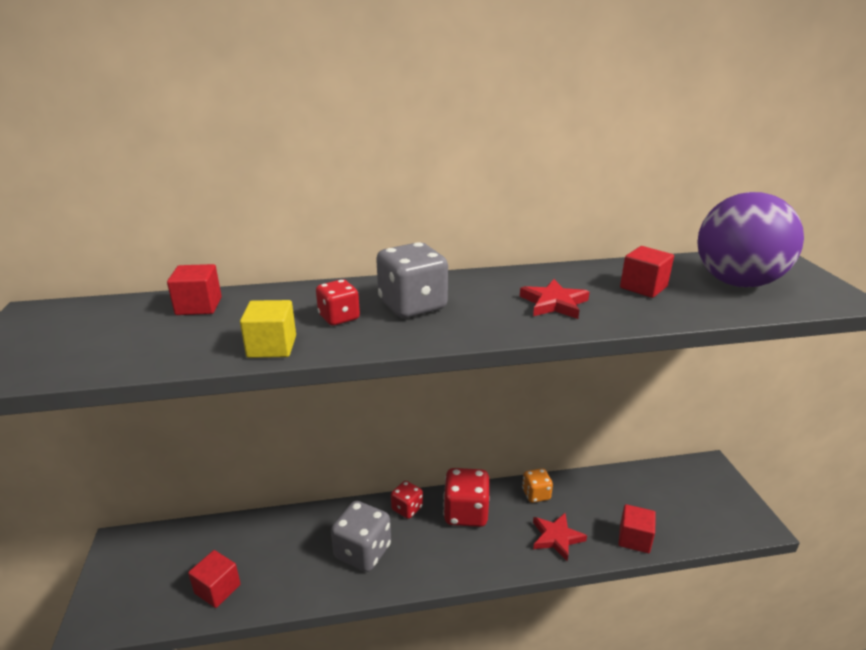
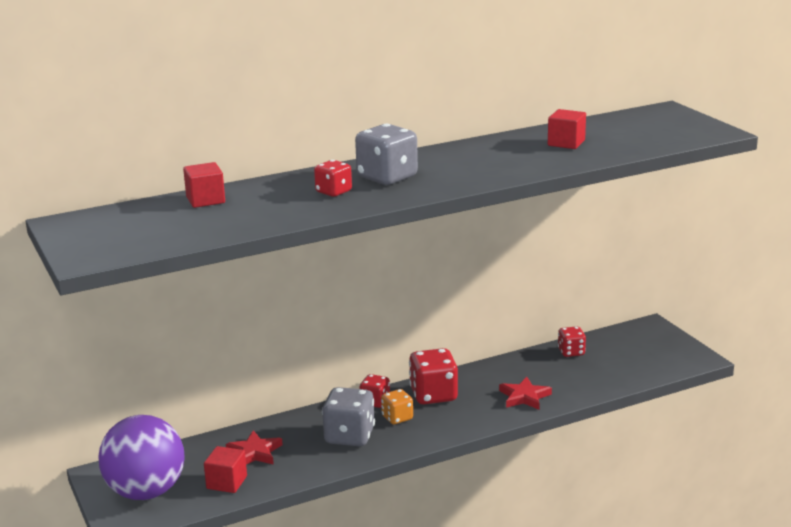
camera: 15 degrees left, 5 degrees down
yellow cube [240,300,296,358] -> none
red star [520,279,590,319] -> red star moved to [226,431,283,465]
orange dice [522,469,553,503] -> orange dice moved to [381,389,413,424]
red cube [618,504,656,553] -> none
purple ball [697,192,804,287] -> purple ball moved to [98,415,185,500]
none -> red dice [558,326,586,357]

